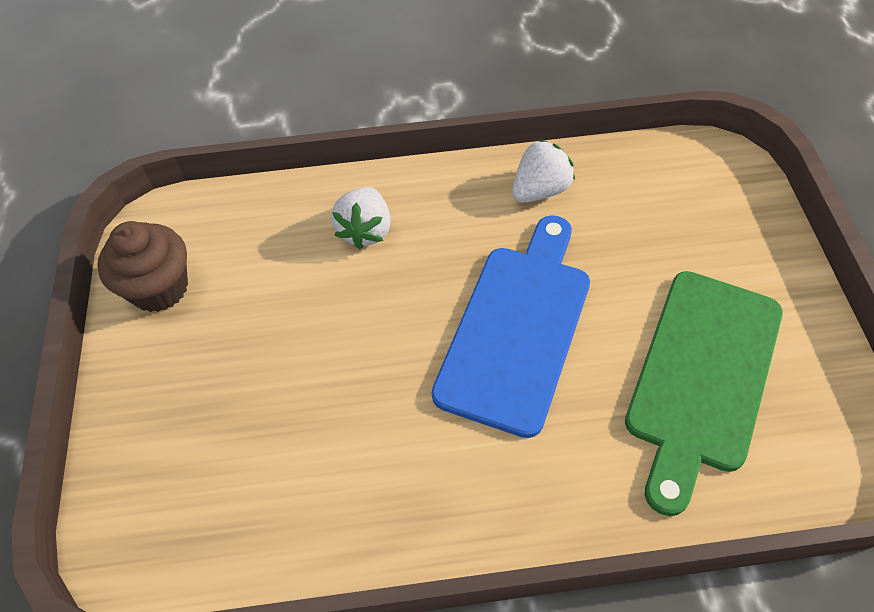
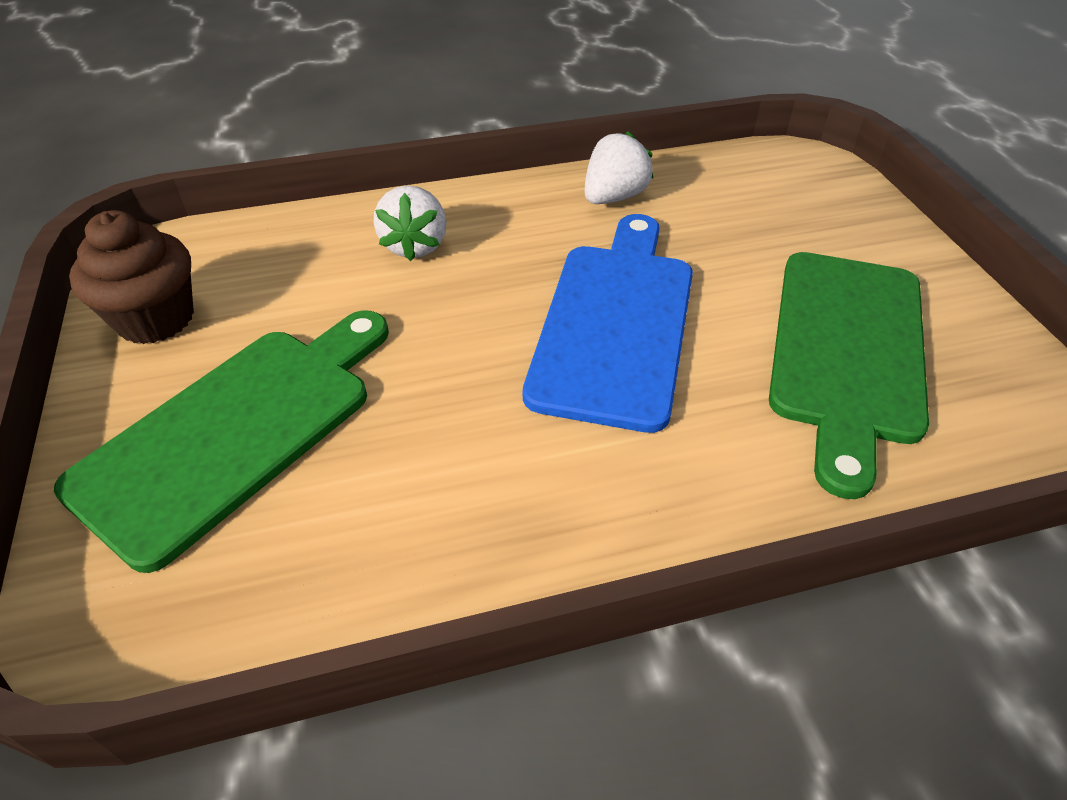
camera: 10 degrees left, 10 degrees down
none -> green cutting board [54,310,389,573]

